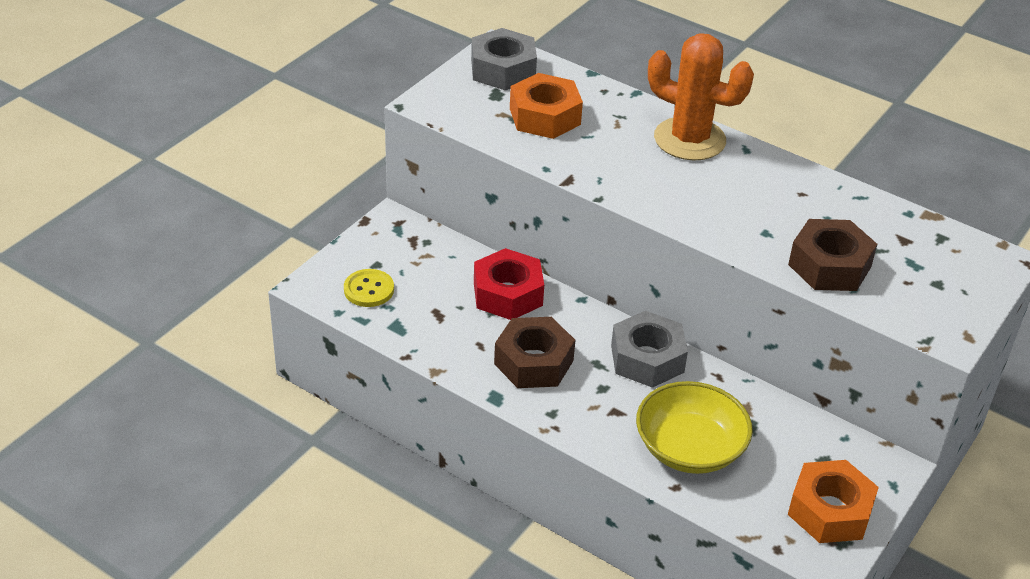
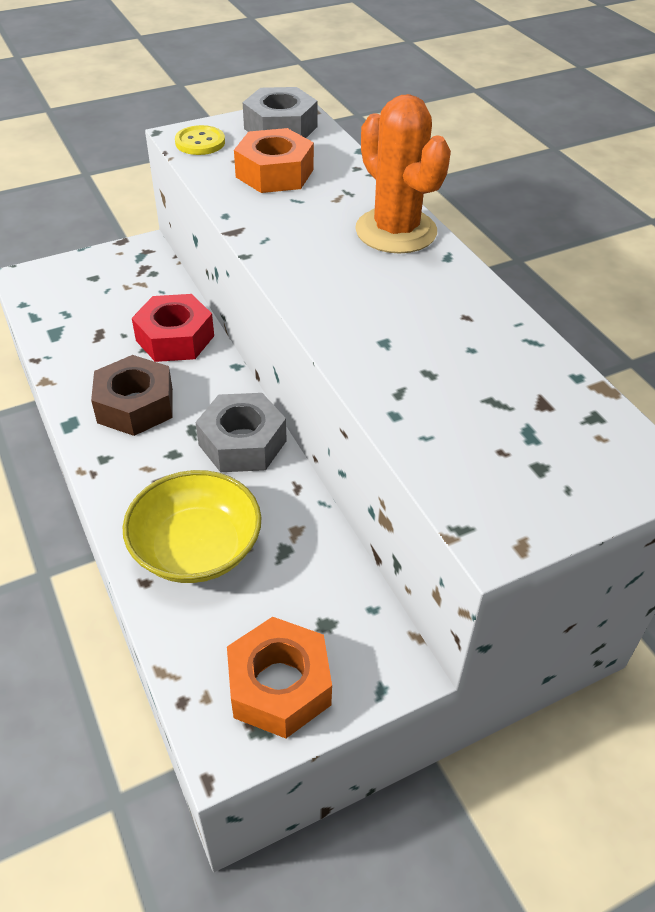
camera: 30 degrees right, 5 degrees up
yellow button [344,269,394,307] -> yellow button moved to [175,125,225,155]
brown nut [788,219,877,291] -> none

